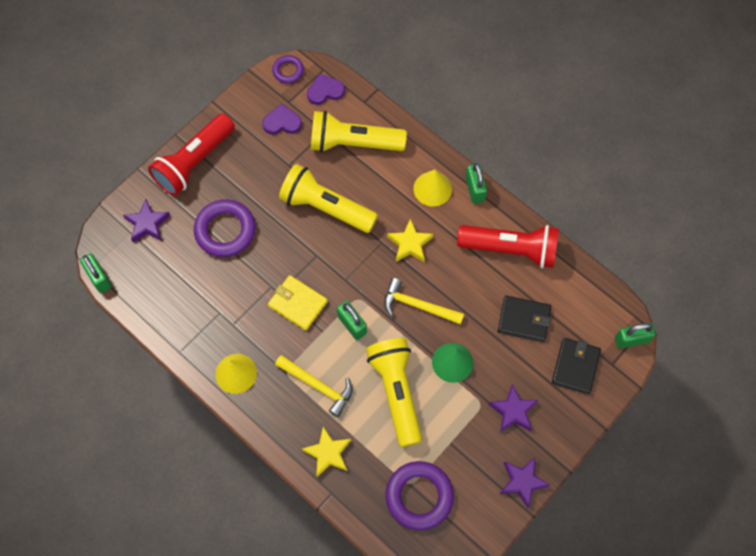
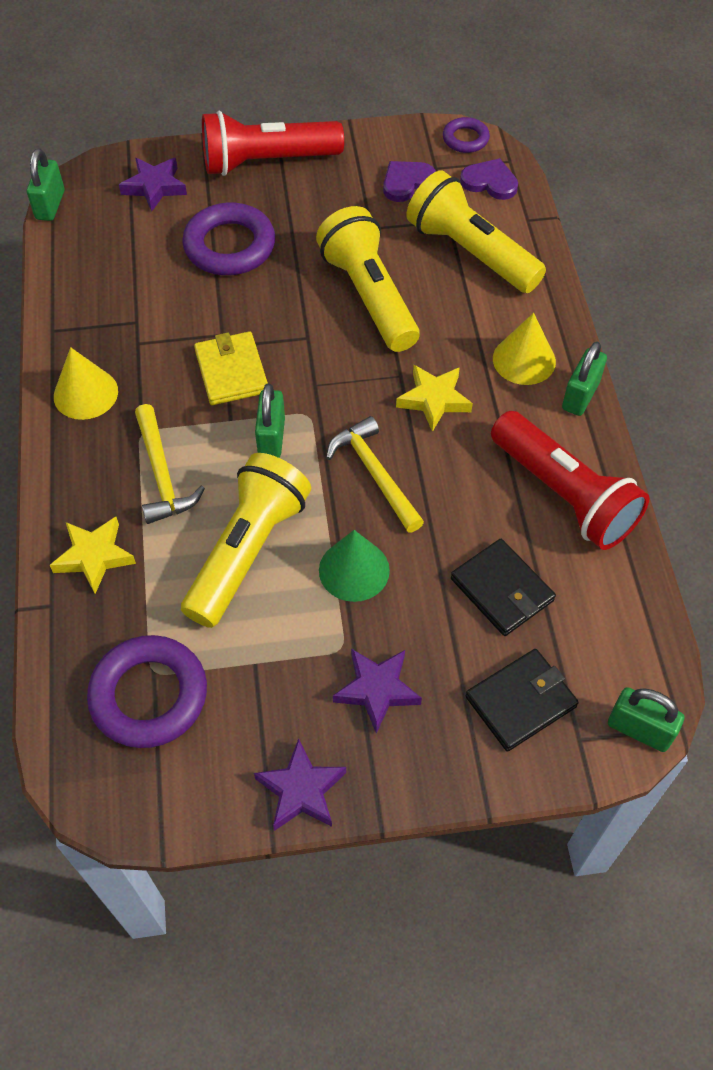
camera: 40 degrees right, 10 degrees down
purple heart [262,103,302,134] -> purple heart turned 75 degrees counterclockwise [383,161,436,202]

